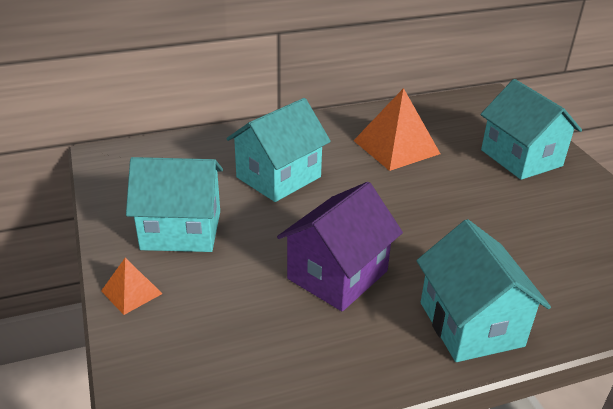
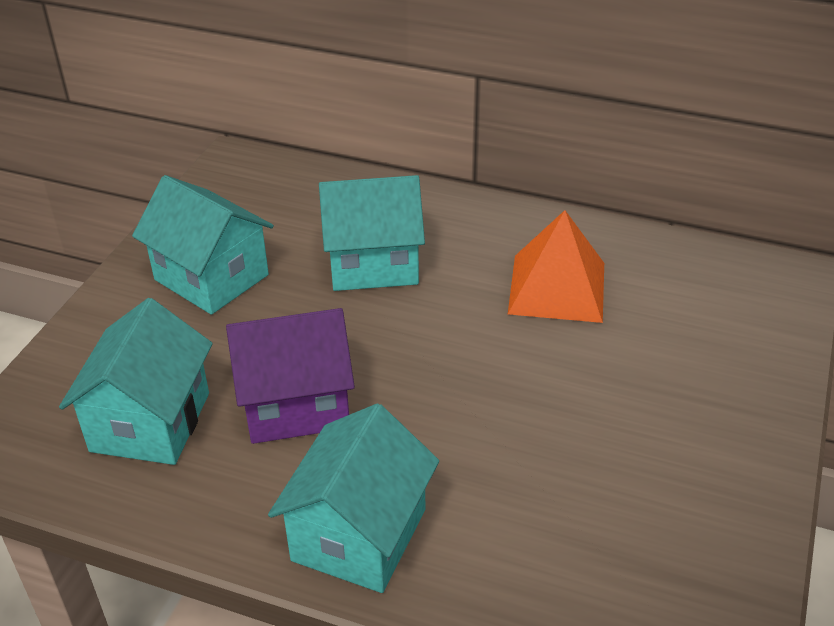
camera: 40 degrees right, 5 degrees up
orange pyramid [101,258,163,315] -> none
turquoise house [480,79,582,180] -> turquoise house moved to [59,298,213,465]

